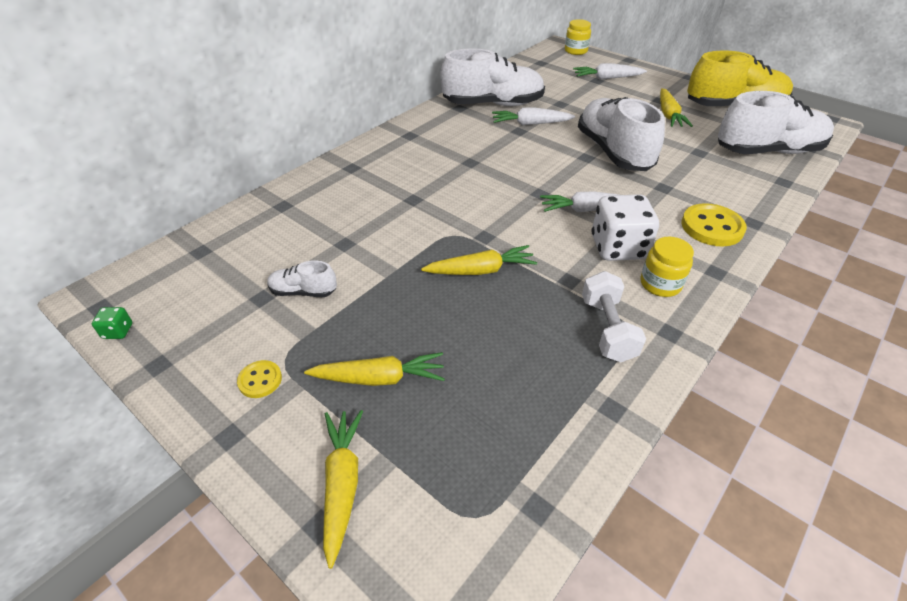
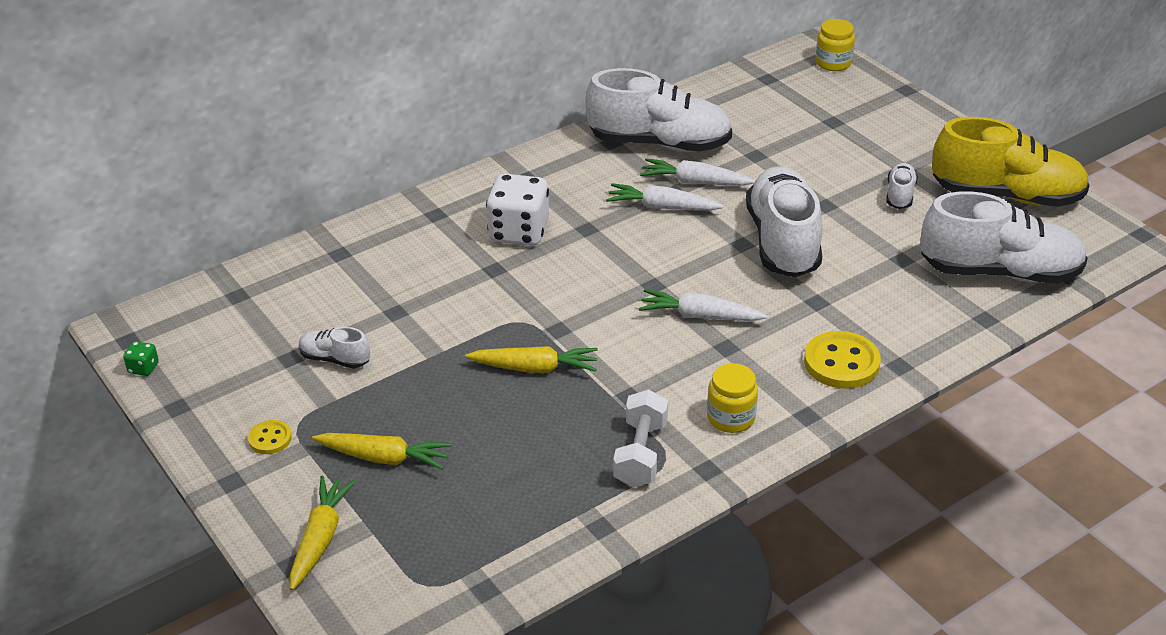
camera: 15 degrees right, 5 degrees down
white carrot [573,63,647,79] -> white carrot moved to [606,183,724,211]
white dice [591,194,659,261] -> white dice moved to [486,174,549,246]
yellow carrot [660,88,693,127] -> white shoe [886,163,918,209]

